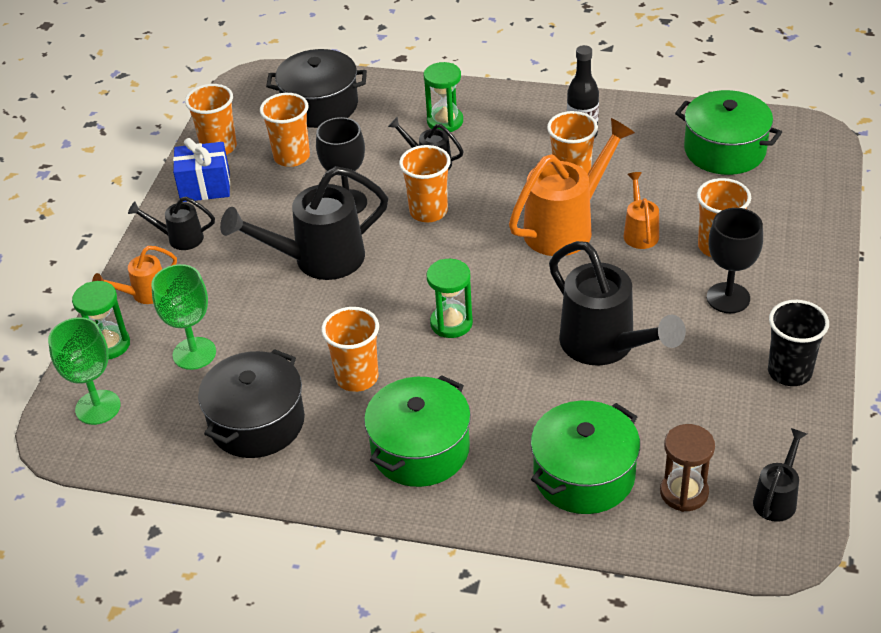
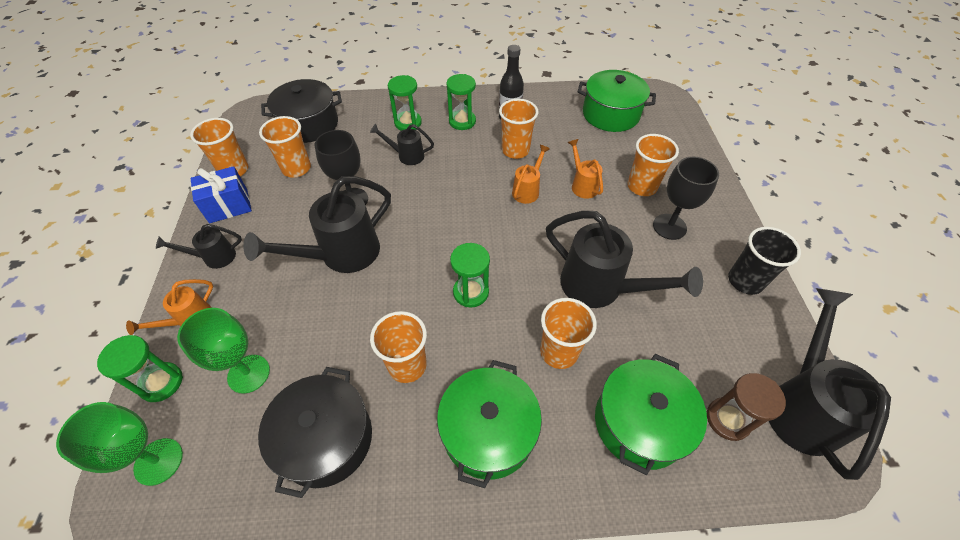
camera: 20 degrees left, 10 degrees up
orange cup [399,145,451,222] -> orange cup moved to [540,298,597,369]
orange watering can [509,118,635,256] -> orange watering can [512,145,550,204], size x0.51
black watering can [753,428,807,522] -> black watering can [769,288,891,480], size x1.94
none -> green hourglass [446,74,476,130]

